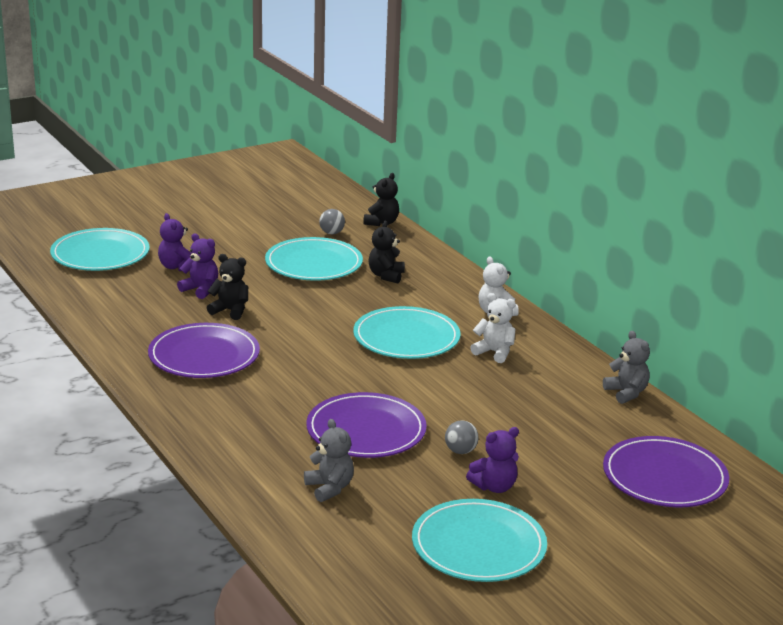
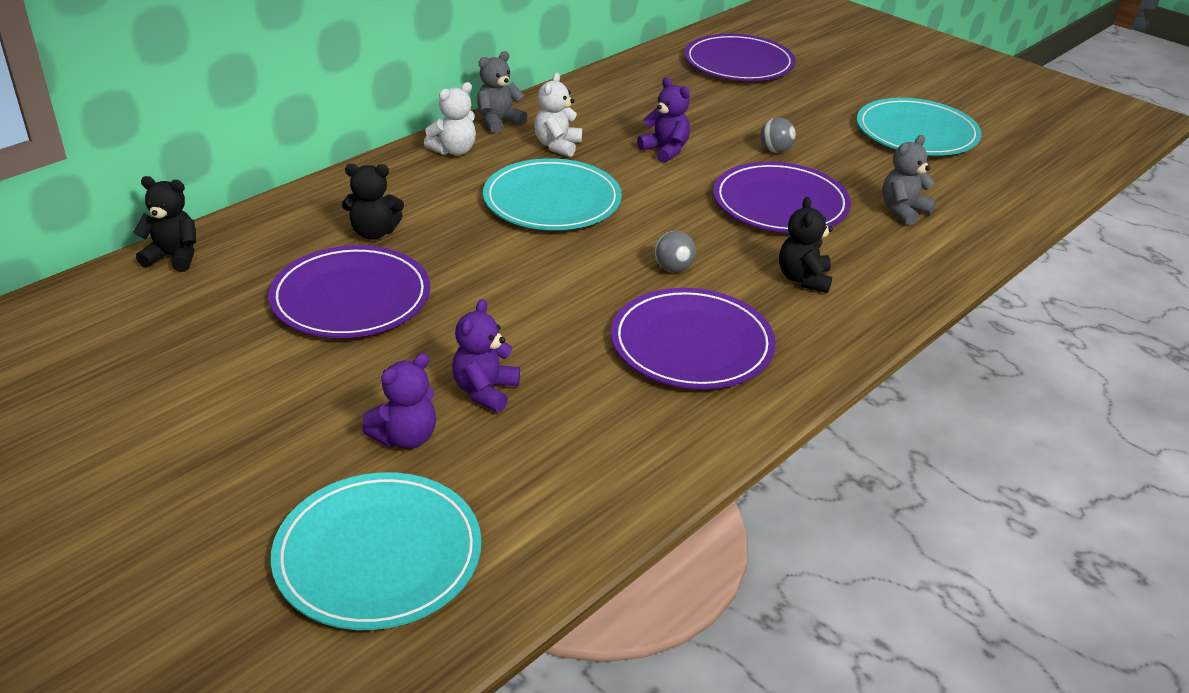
camera: 105 degrees left, 10 degrees up
black teddy bear [207,254,248,320] -> black teddy bear moved to [779,197,833,293]
turquoise plate [265,237,363,281] -> purple plate [268,245,430,338]
grey ball [319,209,345,234] -> grey ball moved to [655,231,696,272]
purple teddy bear [466,427,519,493] -> purple teddy bear moved to [637,77,690,163]
grey teddy bear [603,331,650,404] -> grey teddy bear moved to [477,51,527,134]

